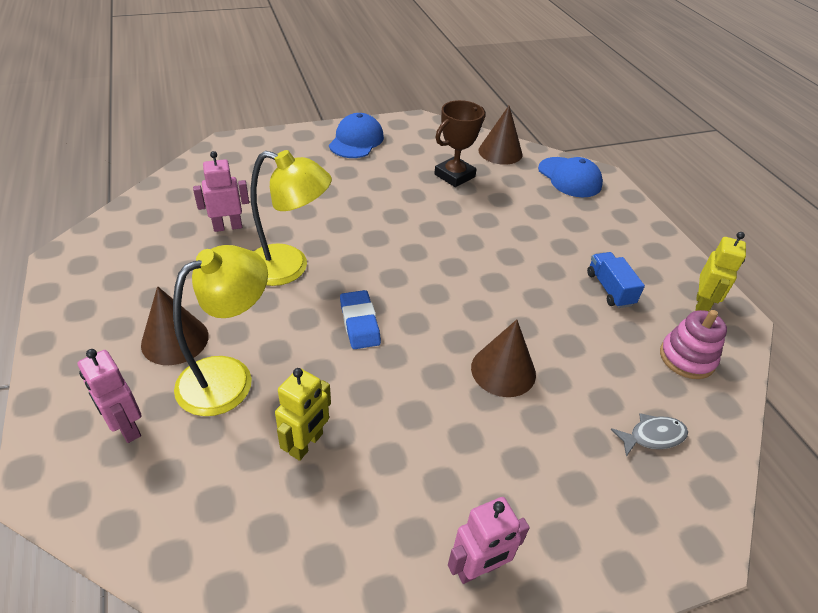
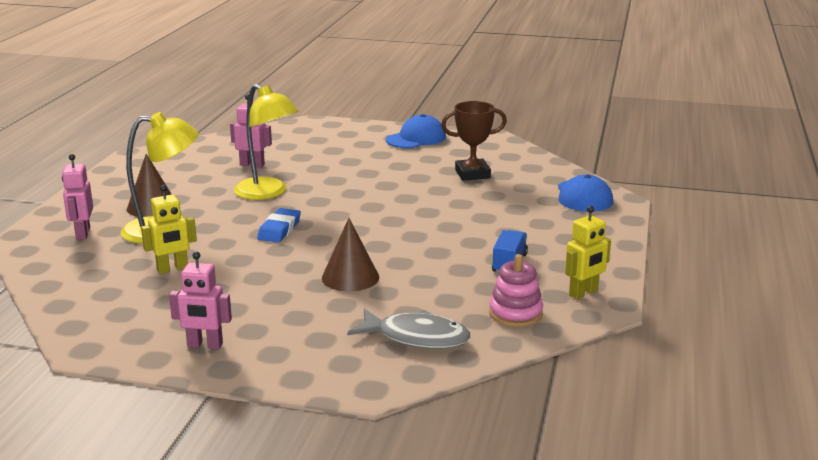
camera: 35 degrees right, 20 degrees down
brown cone [479,106,522,165] -> none
grey fish [611,413,688,457] -> grey fish [347,308,470,349], size x1.72

